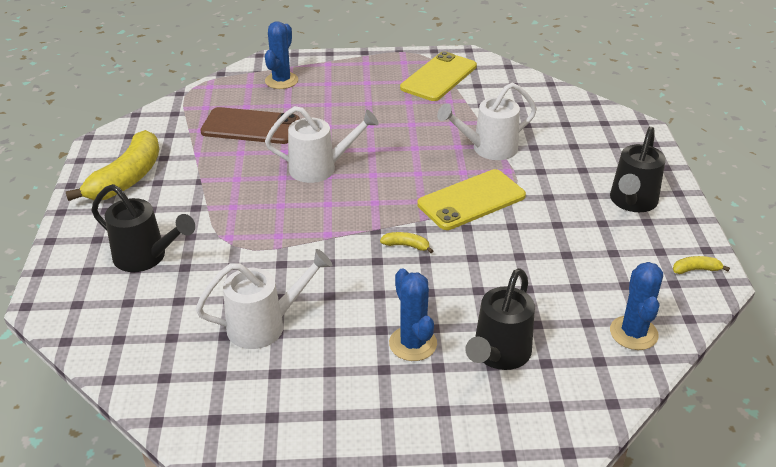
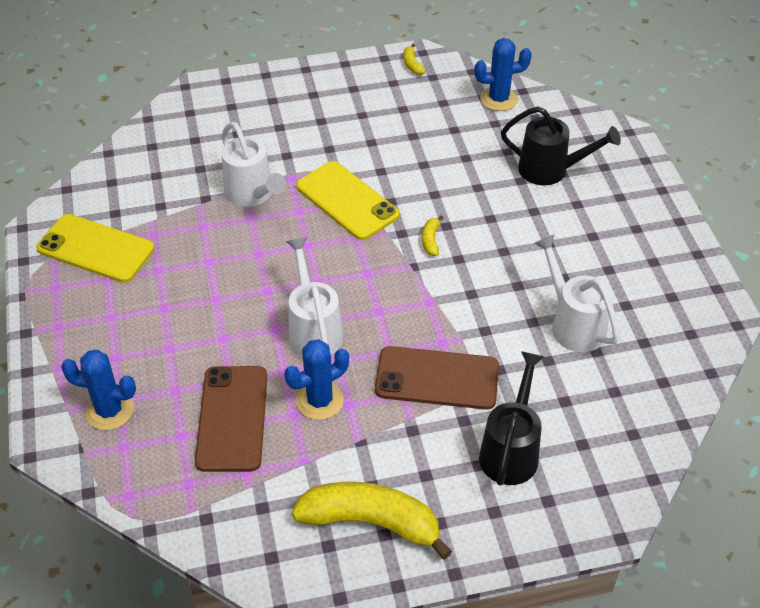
camera: 100 degrees left, 10 degrees up
blue cactus [389,268,437,361] -> blue cactus moved to [284,339,349,420]
black watering can [610,127,666,212] -> none
none -> brown phone [375,346,499,410]

